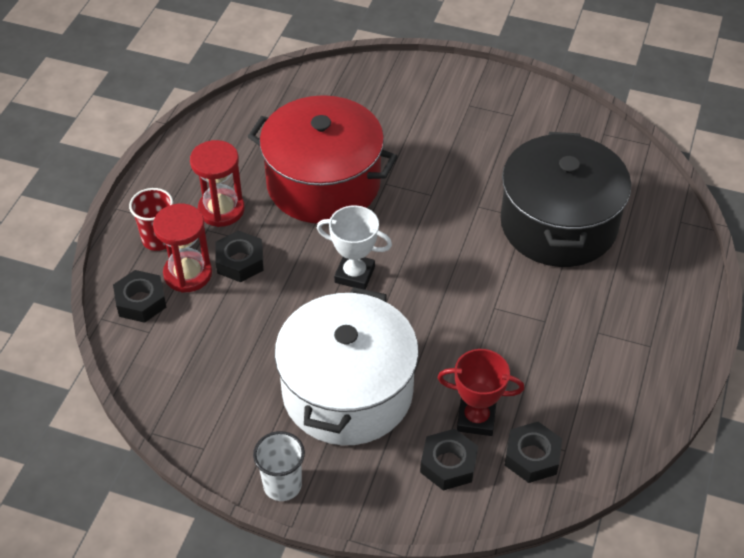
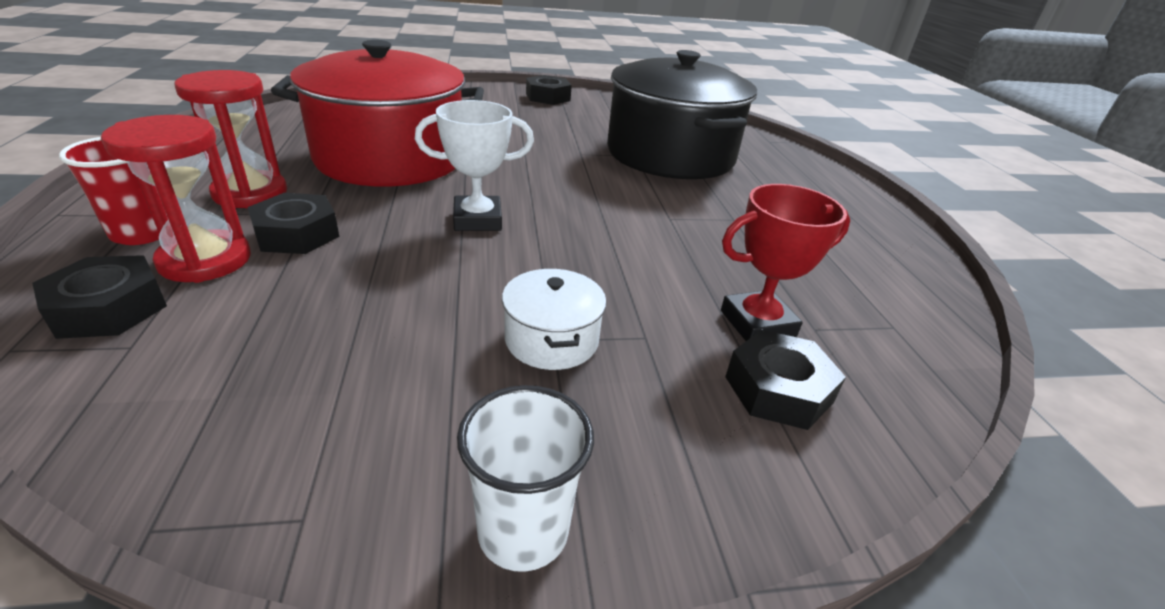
camera: 30 degrees left, 15 degrees down
white pot [275,287,419,445] -> white pot [502,269,606,370], size x0.41
black nut [505,422,562,483] -> black nut moved to [526,75,572,105]

